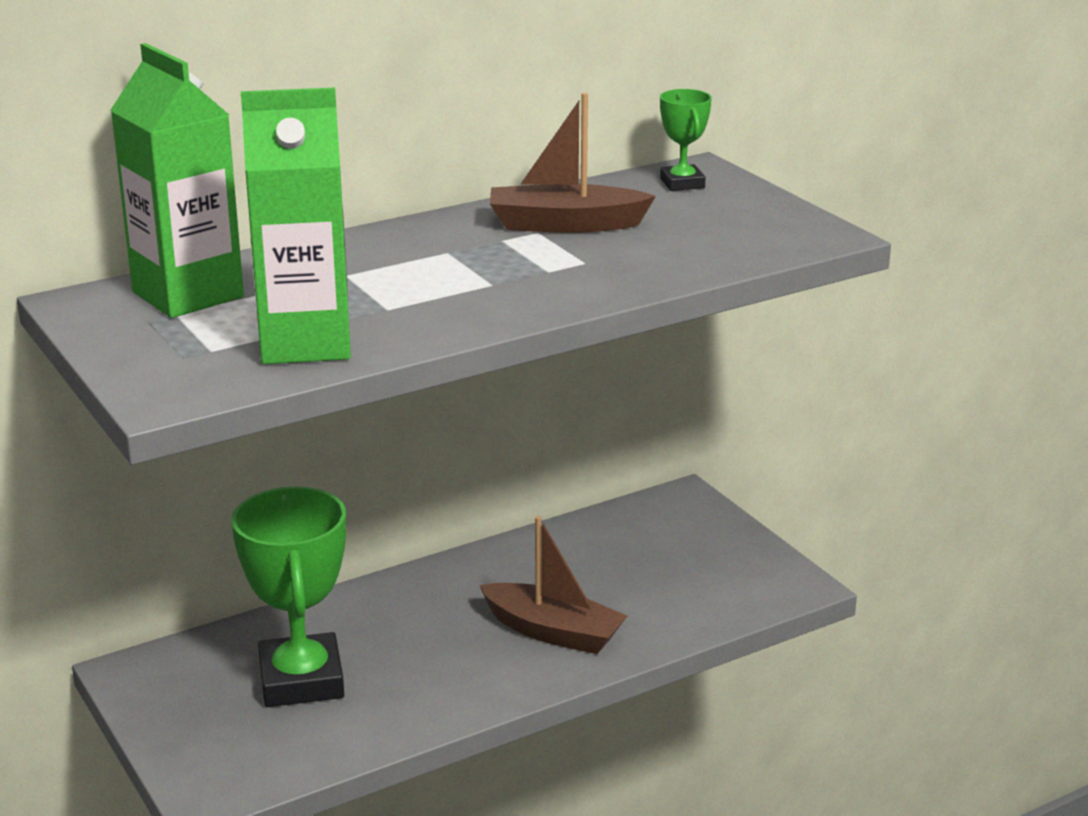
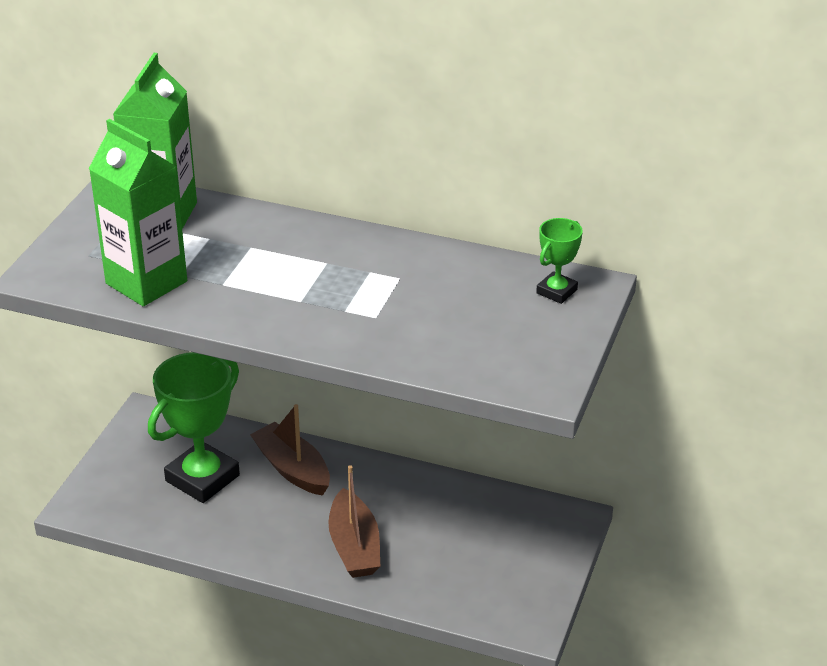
camera: 50 degrees right, 10 degrees up
brown boat [490,93,656,233] -> brown boat moved to [250,404,330,496]

